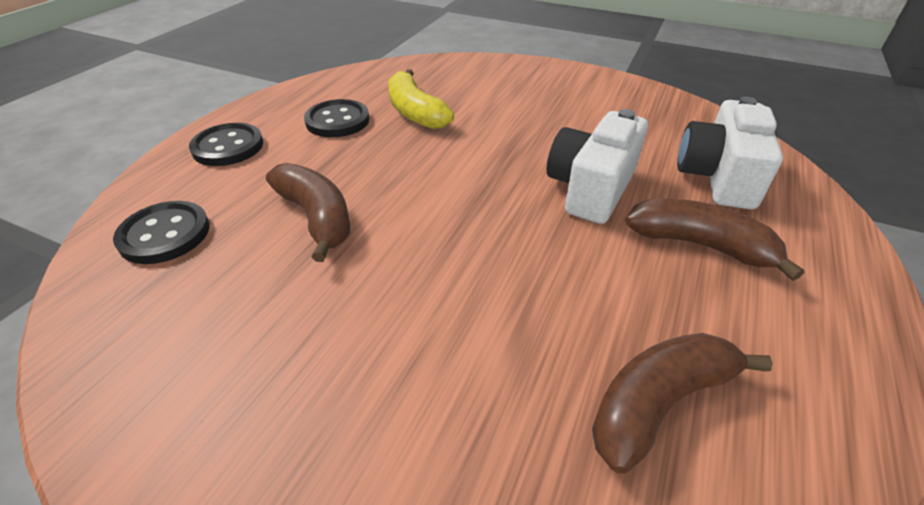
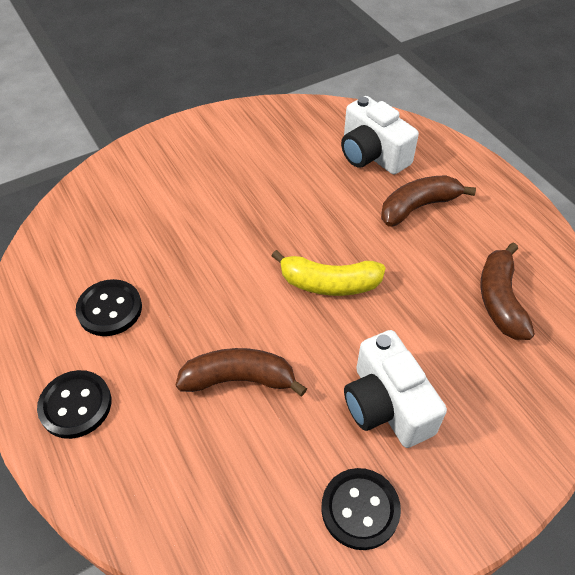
camera: 55 degrees left, 10 degrees up
black button [113,201,210,264] -> black button moved to [321,468,401,550]
yellow banana [388,69,454,129] -> yellow banana moved to [272,250,386,296]
white camera [547,109,648,224] -> white camera moved to [344,330,447,448]

